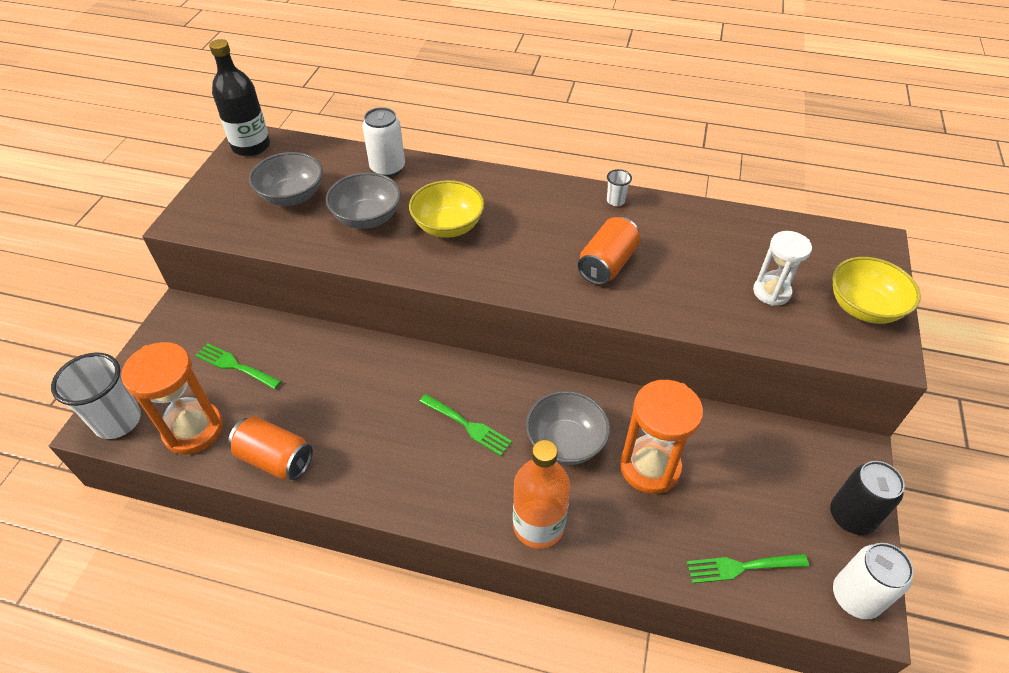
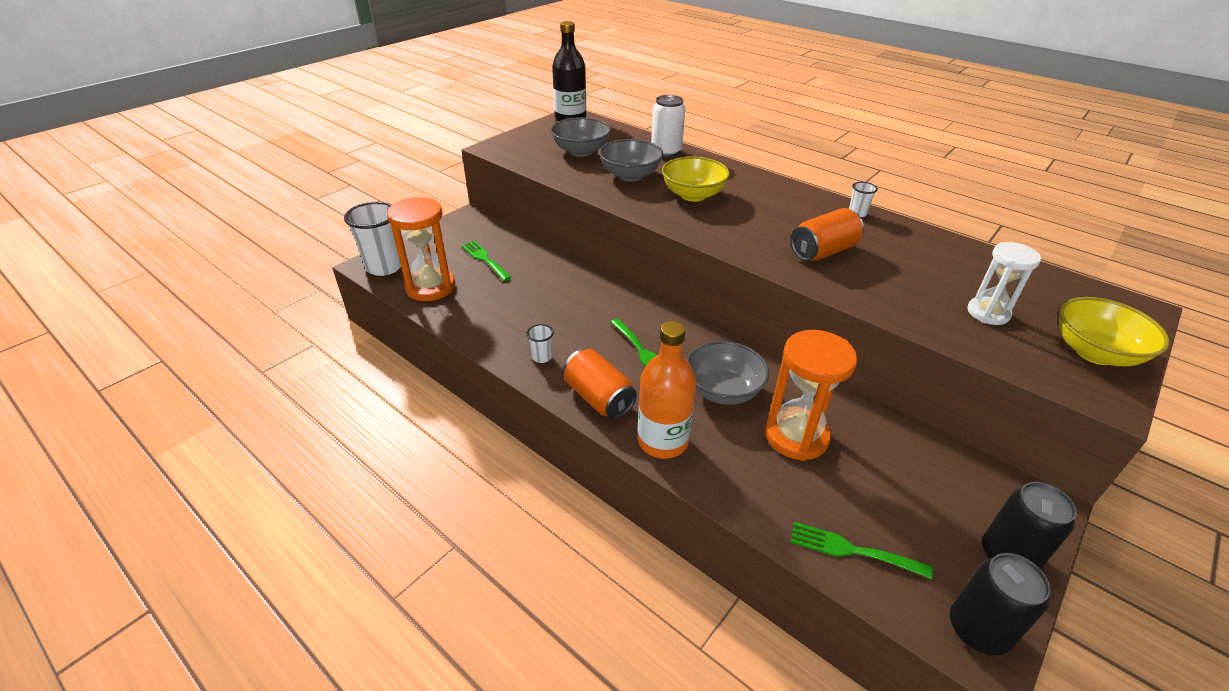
camera: 25 degrees right, 10 degrees down
orange can [228,416,313,480] -> orange can moved to [564,349,637,419]
white can [833,543,914,620] -> black can [950,553,1051,656]
none -> white cup [527,324,554,363]

